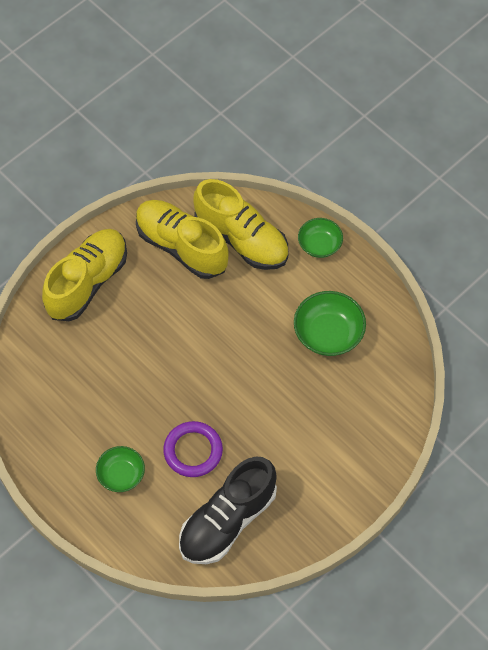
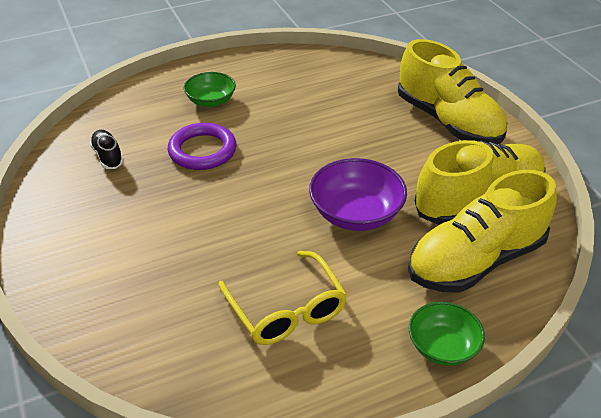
camera: 110 degrees right, 20 degrees down
black shoe [179,457,277,564] -> black shoe [90,130,124,169], size x0.42
green bowl [294,291,366,356] -> yellow glasses [218,251,347,345]
none -> purple bowl [309,158,407,231]

